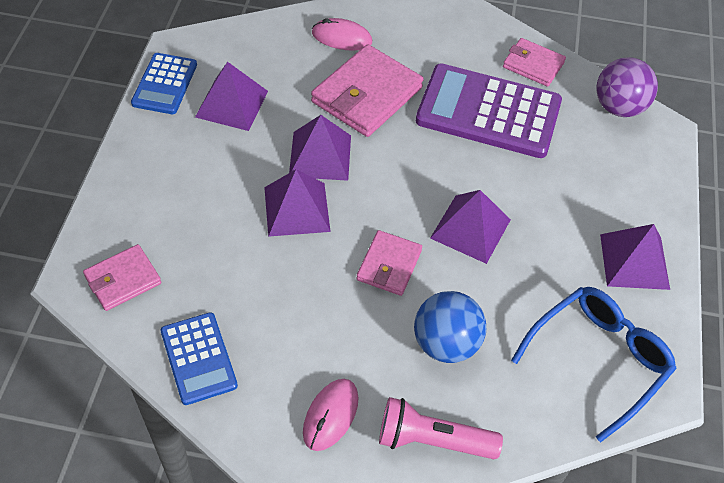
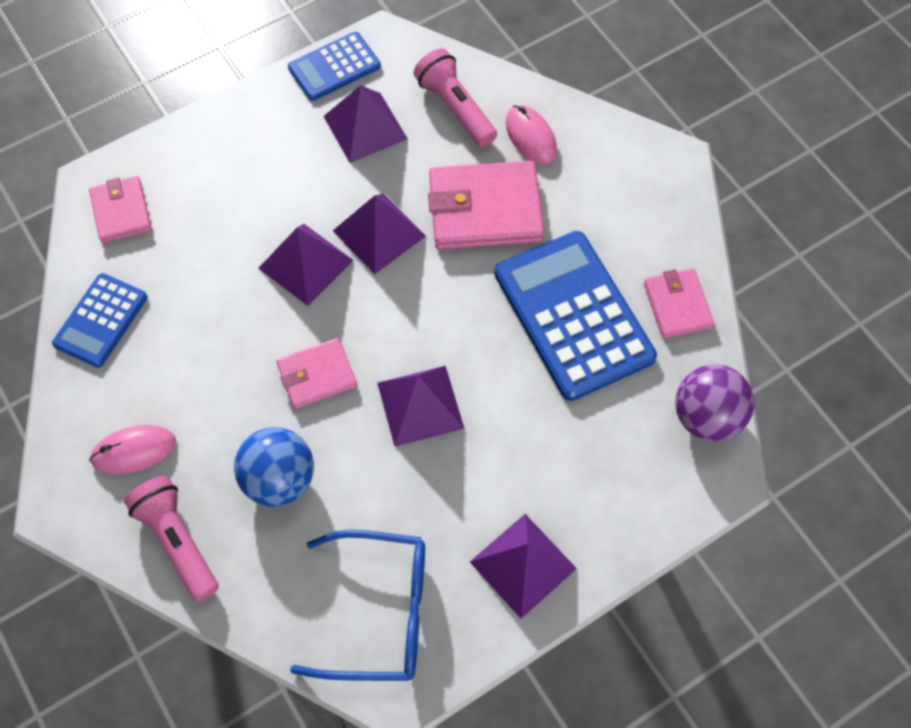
camera: 50 degrees right, 10 degrees up
pink wallet [83,244,161,311] -> pink wallet turned 60 degrees clockwise [89,176,152,243]
purple calculator [415,64,562,158] -> blue calculator [495,231,657,401]
none -> pink flashlight [414,48,497,147]

